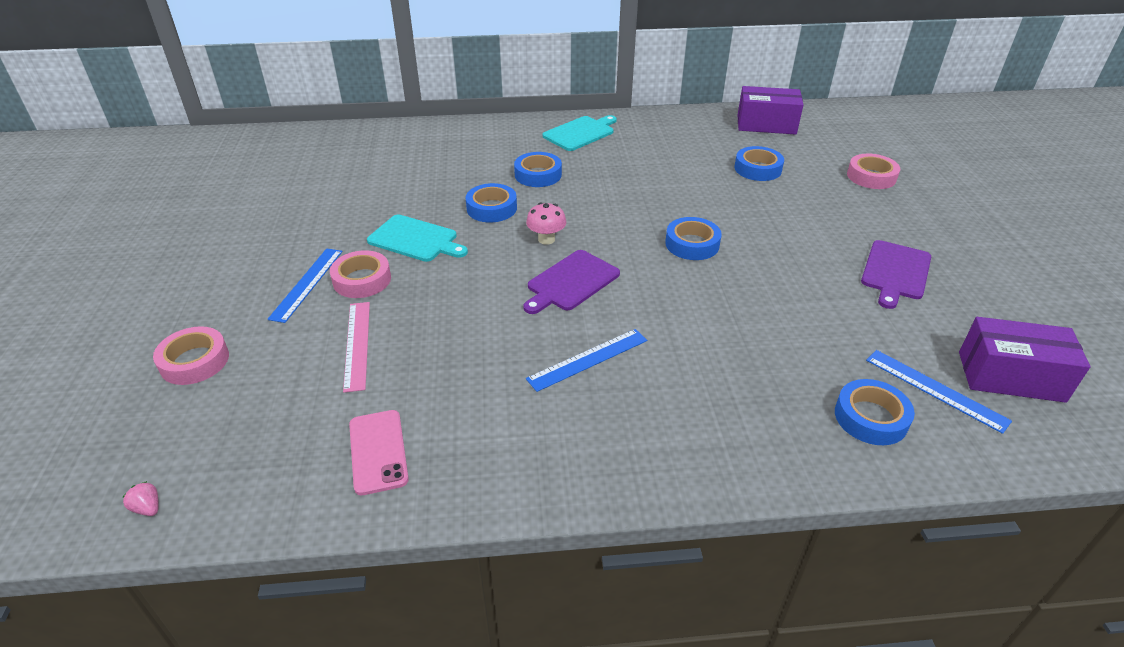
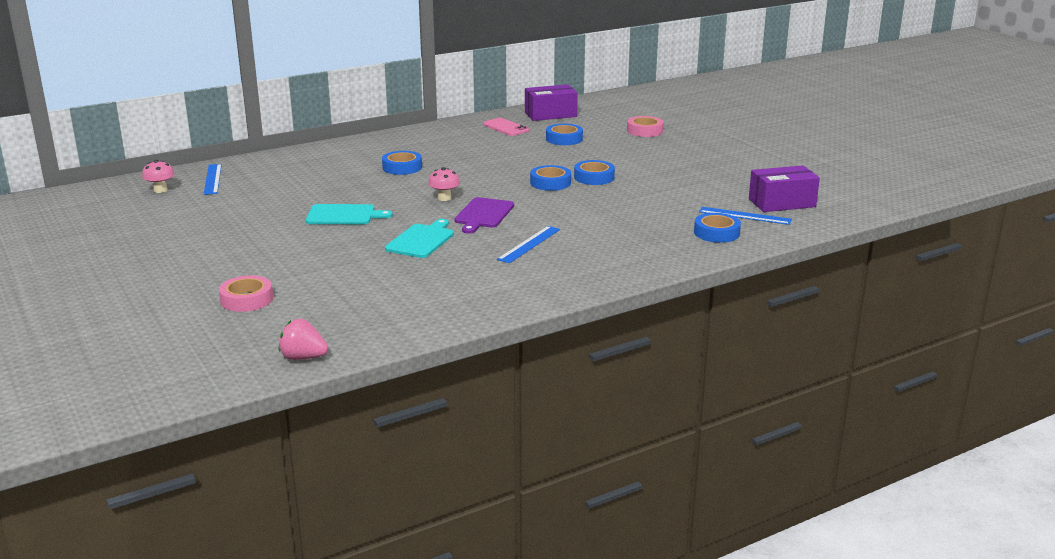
camera: 25 degrees left, 15 degrees down
pink strawberry [123,481,159,516] -> pink strawberry [279,319,328,360], size x1.88
blue ruler [267,248,342,323] -> blue ruler moved to [204,164,222,195]
pink tape [330,250,391,298] -> none
pink ruler [343,302,370,393] -> none
pink phone [349,410,409,495] -> pink phone moved to [483,118,529,136]
blue tape [466,183,517,222] -> blue tape moved to [574,160,615,185]
turquoise cutting board [543,115,617,151] -> turquoise cutting board moved to [385,219,454,258]
purple cutting board [861,240,931,309] -> none
none -> pink mushroom [142,160,174,193]

